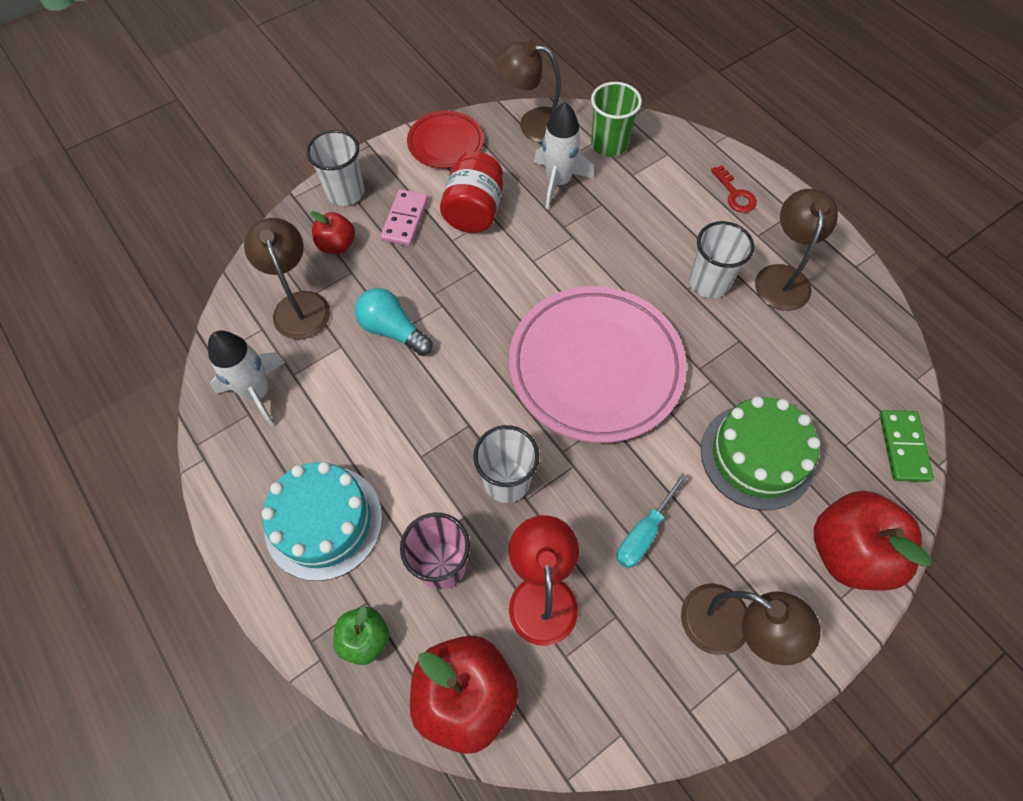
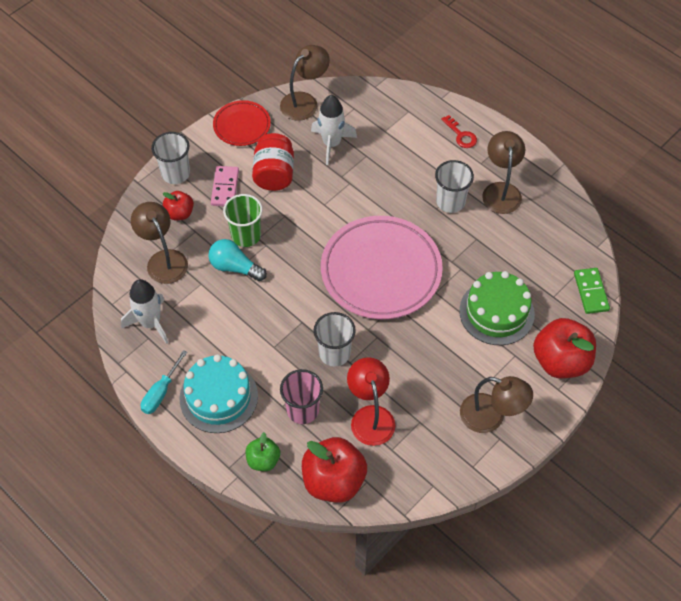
camera: 10 degrees left, 5 degrees down
brown lamp [496,40,561,143] -> brown lamp turned 135 degrees clockwise [280,45,330,121]
green cup [591,82,642,157] -> green cup moved to [223,194,263,247]
turquoise screwdriver [616,473,688,569] -> turquoise screwdriver moved to [141,350,187,414]

